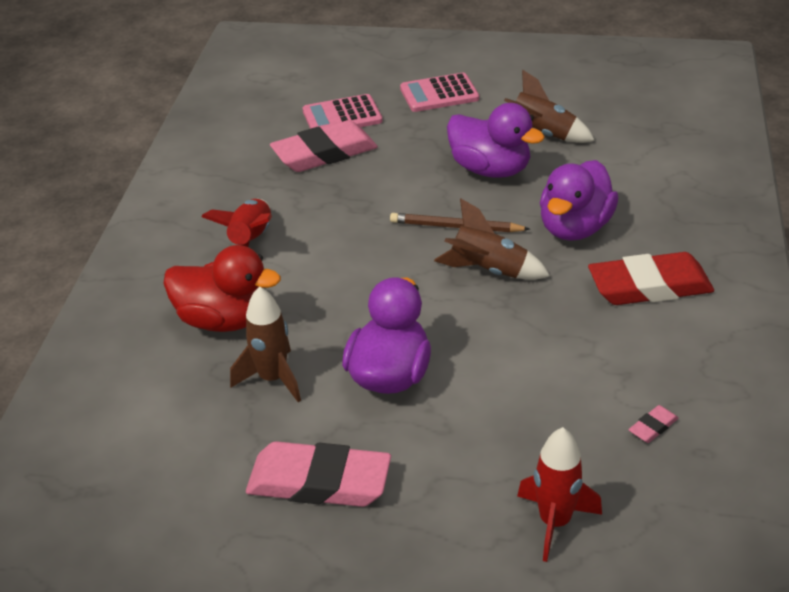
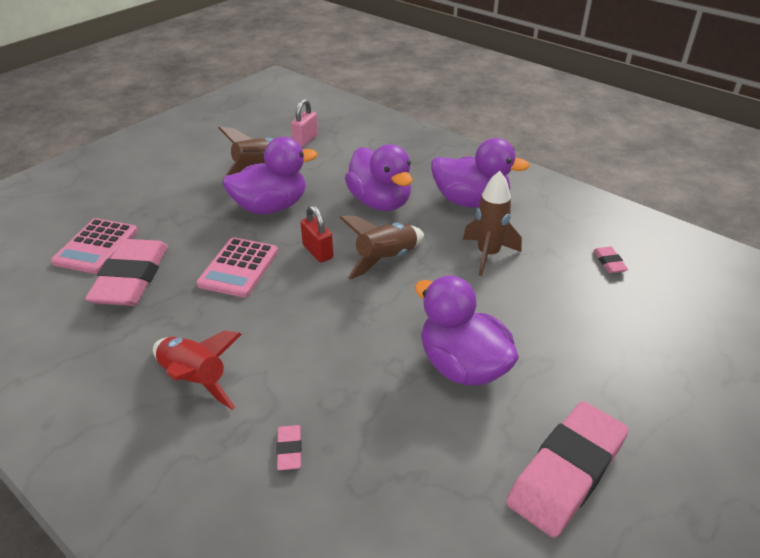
camera: 60 degrees left, 0 degrees up
red duck [163,245,281,332] -> pink eraser [276,425,302,470]
brown rocket [230,286,301,402] -> brown rocket moved to [463,171,522,276]
brown pencil [390,213,530,232] -> red padlock [301,205,333,263]
pink calculator [400,73,479,112] -> pink calculator moved to [197,237,278,298]
red rocket [517,427,602,562] -> none
red eraser [588,252,714,305] -> purple duck [431,138,530,208]
none -> pink padlock [291,99,318,147]

